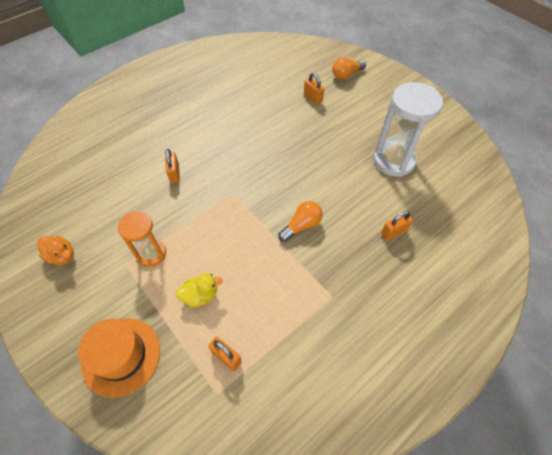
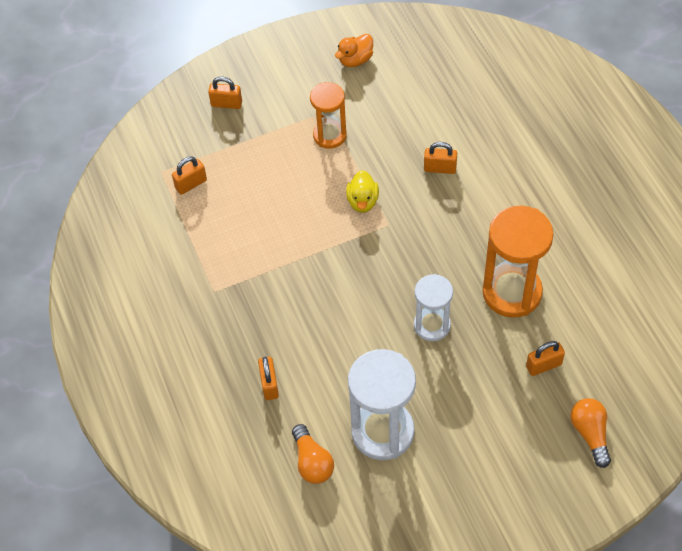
camera: 110 degrees right, 0 degrees up
orange hat [78,318,160,398] -> orange padlock [208,77,242,109]
yellow duck [176,274,223,308] -> yellow duck moved to [346,170,379,213]
orange light bulb [278,201,323,242] -> orange light bulb moved to [292,424,334,484]
none -> white hourglass [414,274,453,341]
none -> orange hourglass [482,206,554,318]

